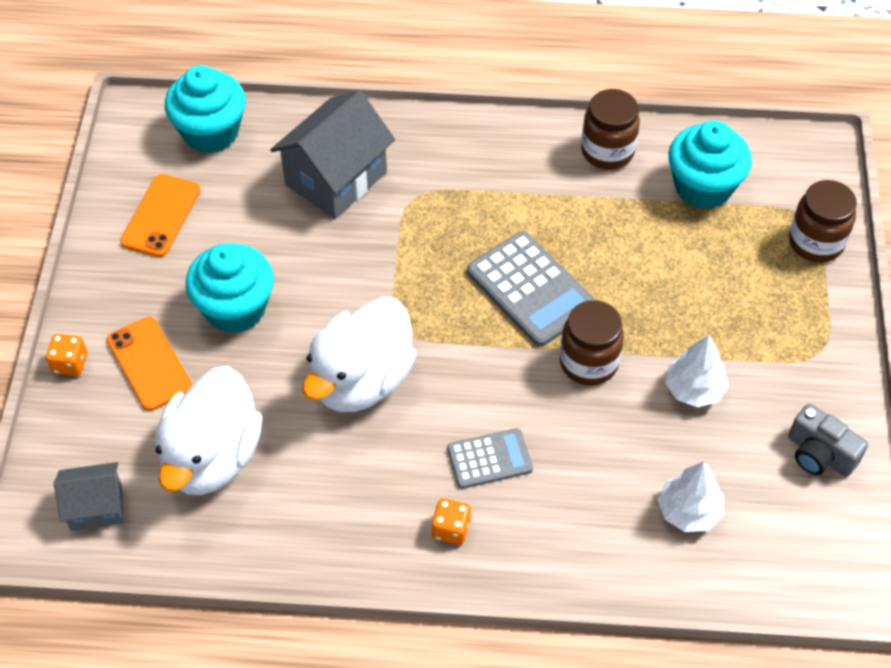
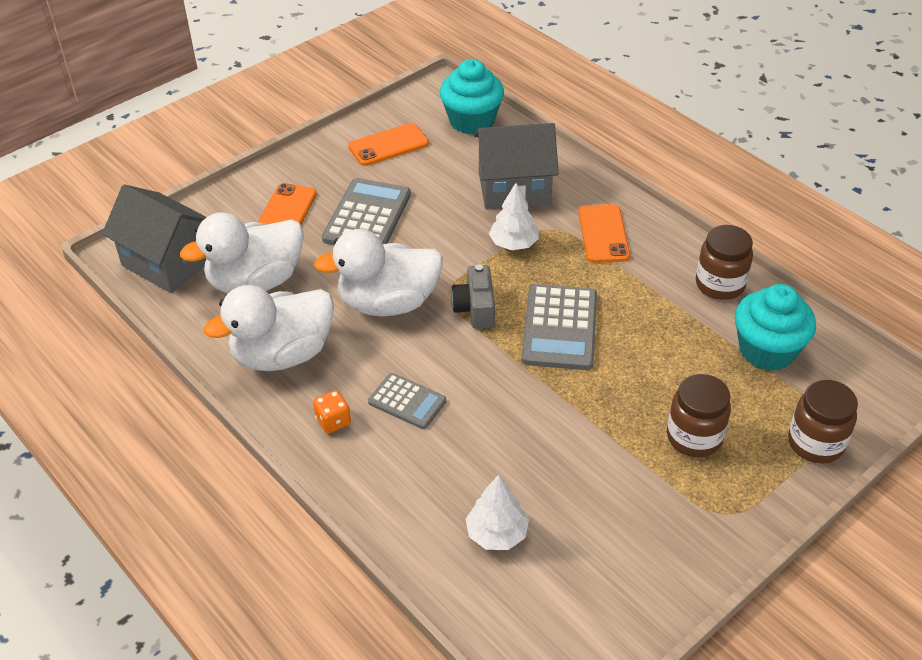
camera: 45 degrees right, 10 degrees down
orange dice [46,334,87,376] -> none
grey house [54,462,123,531] -> grey house [102,185,207,293], size x1.74
turquoise cupcake [186,243,274,333] -> grey calculator [322,178,411,246]
brown jar [560,301,624,386] -> brown jar moved to [667,374,731,457]
white tree [665,335,729,407] -> white tree moved to [489,183,539,250]
grey camera [788,404,868,477] -> grey camera moved to [451,265,495,329]
none -> white duck [204,285,334,371]
none -> orange phone [578,204,630,263]

